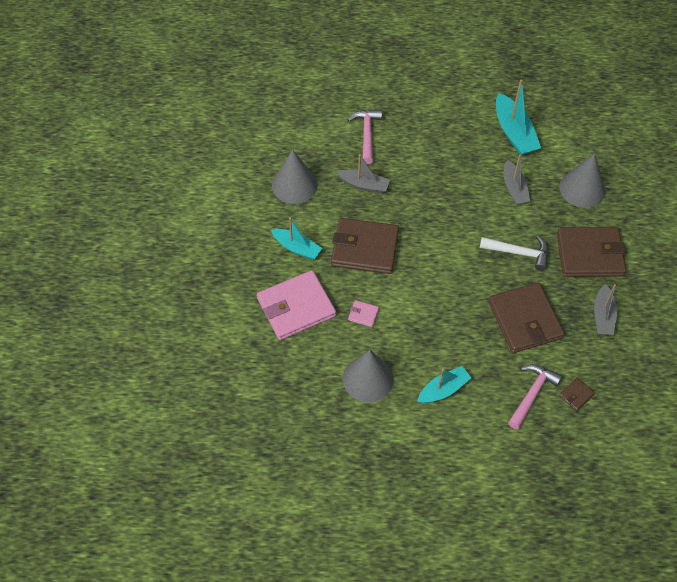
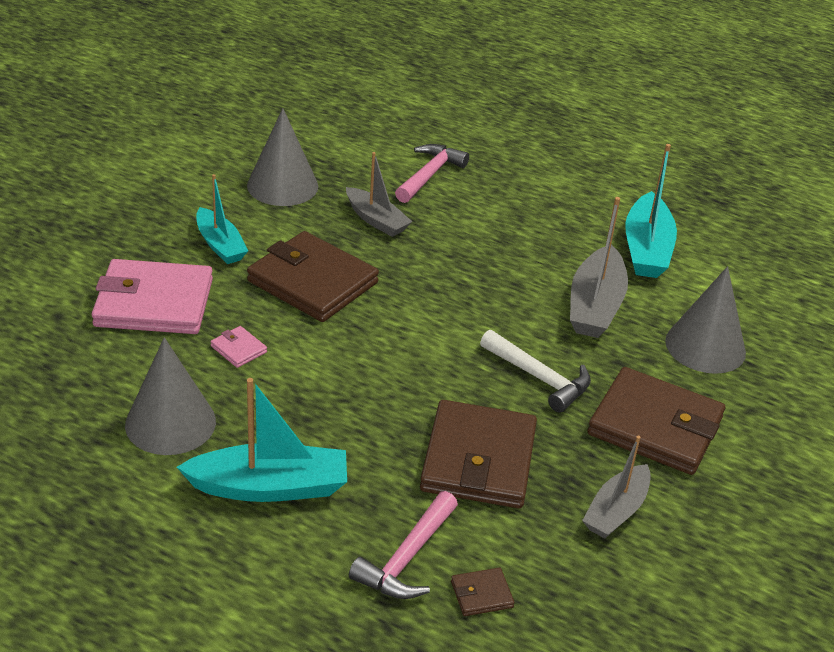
camera: 25 degrees right, 20 degrees down
turquoise boat [417,366,471,403] -> turquoise boat [177,378,347,502], size x1.51
grey boat [504,155,530,205] -> grey boat [570,197,628,338], size x1.51
pink hammer [508,364,562,430] -> pink hammer turned 150 degrees clockwise [349,491,458,599]

